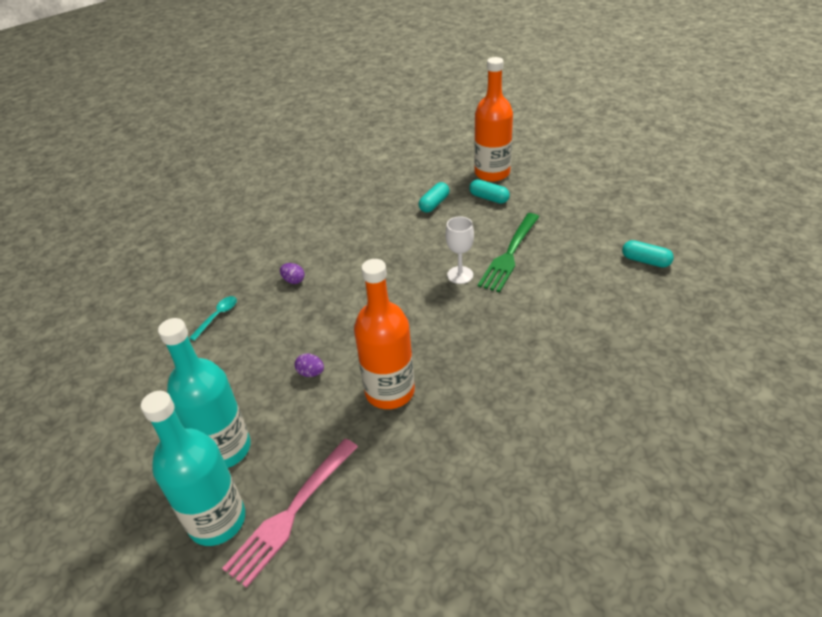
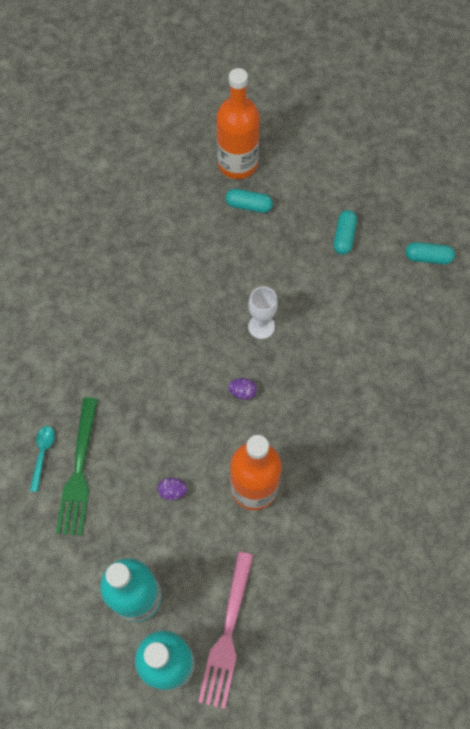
camera: 25 degrees left, 25 degrees up
purple egg [280,263,305,284] -> purple egg moved to [228,378,257,400]
turquoise capsule [419,182,449,213] -> turquoise capsule moved to [334,210,357,255]
green fork [478,213,539,292] -> green fork moved to [56,398,98,536]

